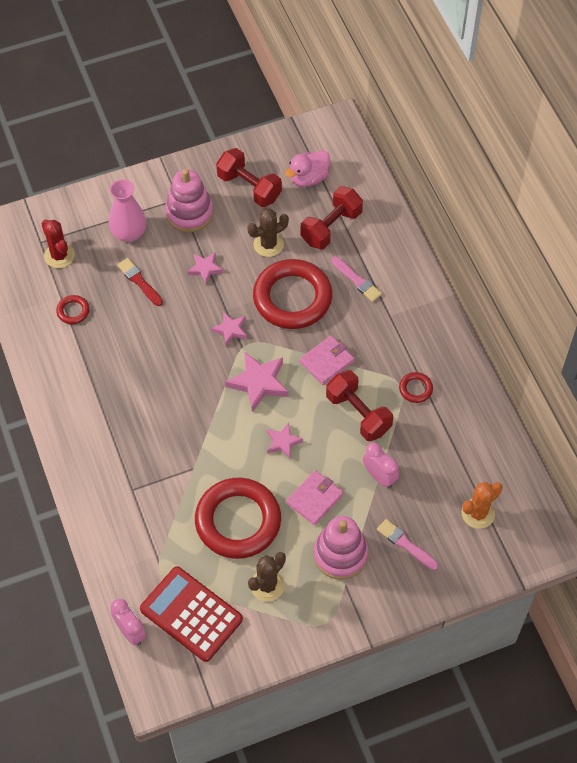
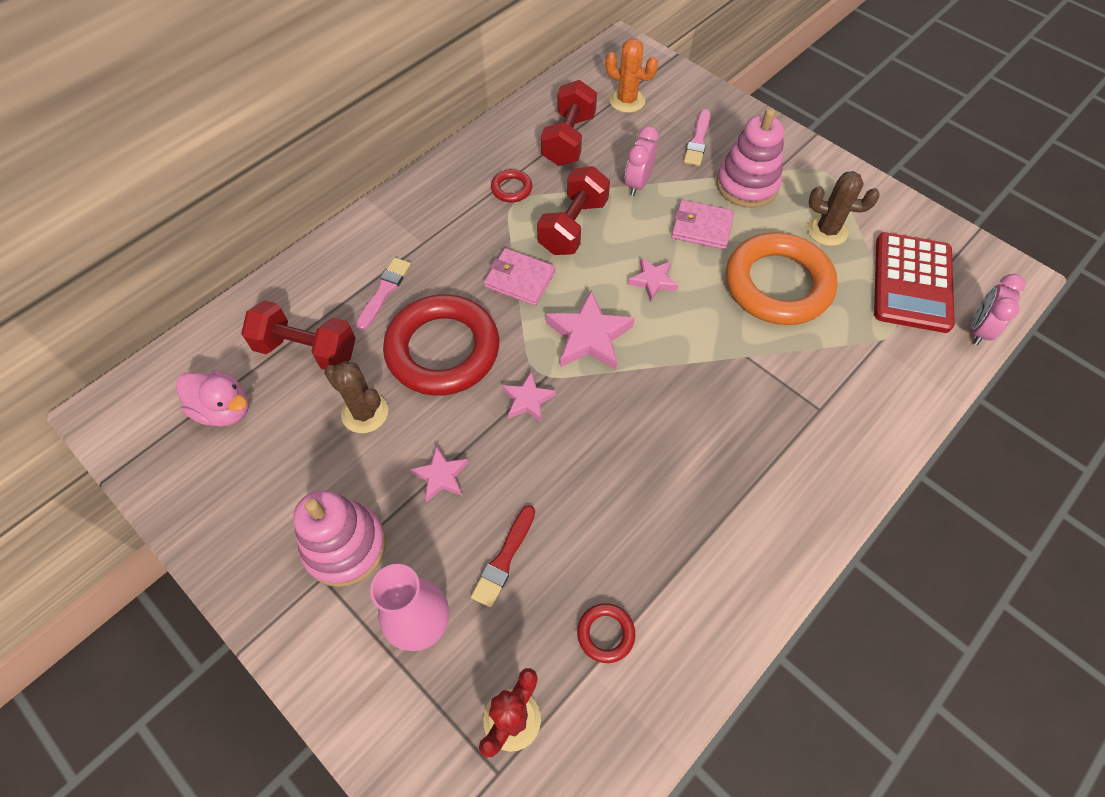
camera: 115 degrees left, 0 degrees up
red ring [195,478,281,559] -> orange ring [726,232,838,325]
red dumbbell [216,148,282,207] -> red dumbbell moved to [541,80,597,166]

